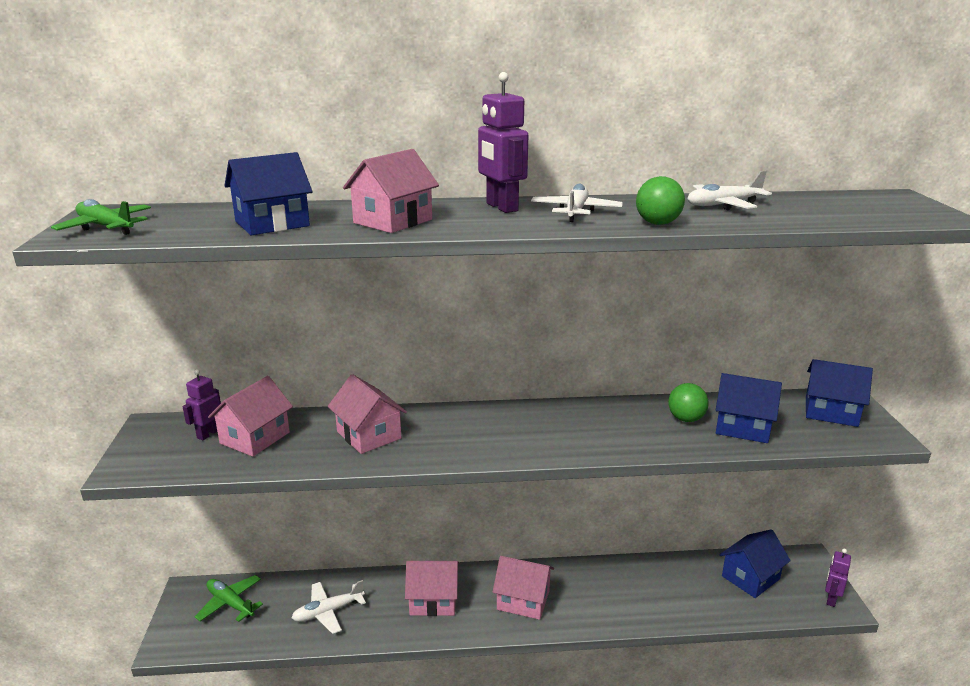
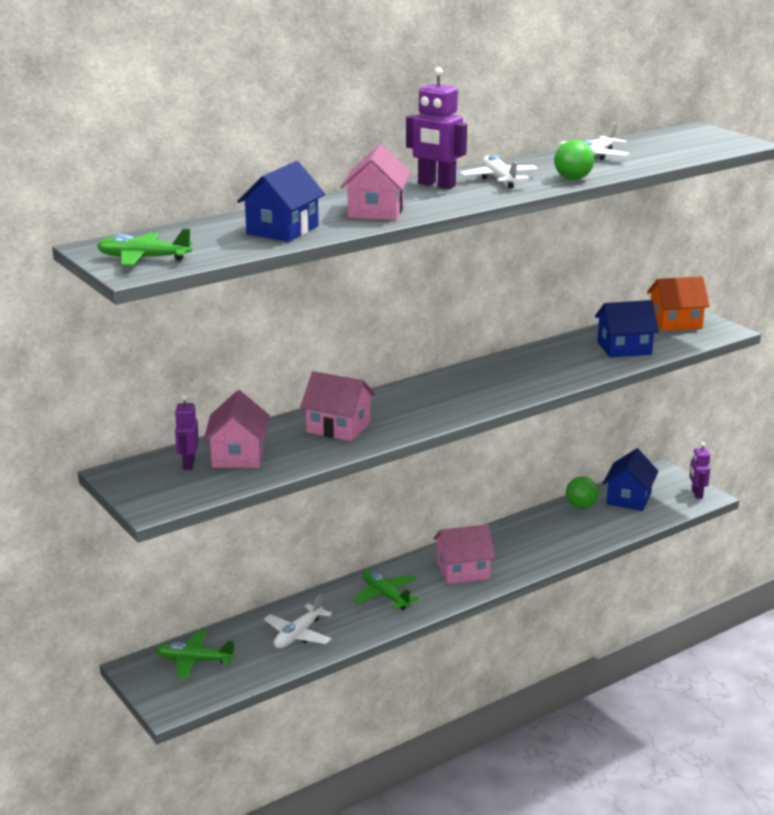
camera: 30 degrees left, 0 degrees up
pink house [405,561,459,616] -> green plane [352,570,419,610]
green ball [668,383,709,422] -> green ball moved to [566,476,599,509]
blue house [806,359,873,427] -> orange house [647,276,710,331]

